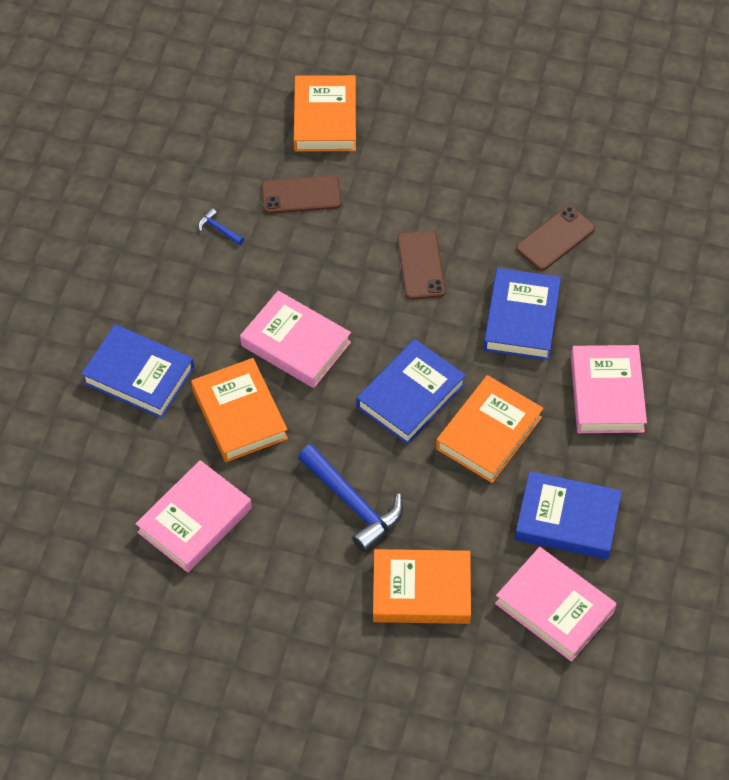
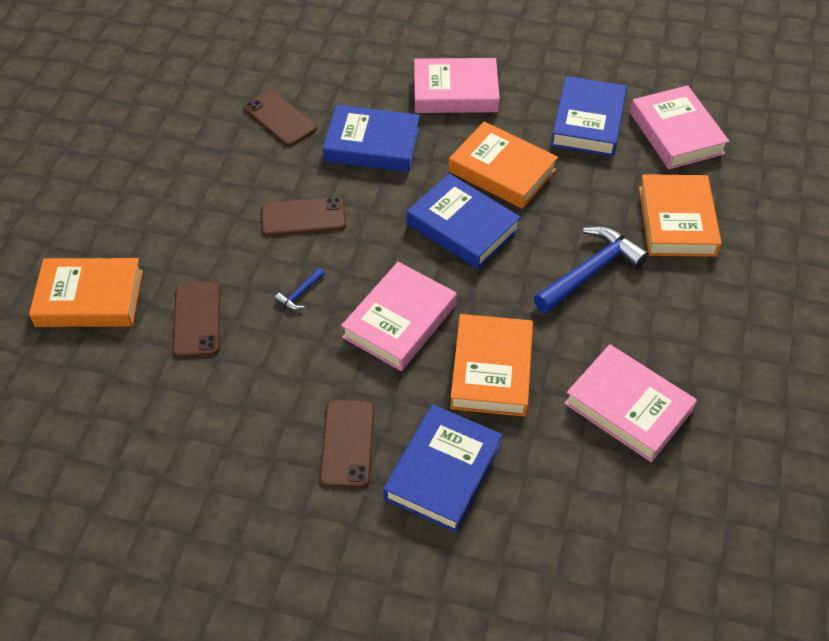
camera: 90 degrees left, 5 degrees down
orange book [191,358,288,462] -> orange book turned 60 degrees counterclockwise [450,314,533,417]
blue hammer [198,208,244,245] -> blue hammer moved to [275,268,325,310]
pink book [495,547,617,662] -> pink book turned 60 degrees counterclockwise [630,85,729,169]
none -> brown phone [320,400,375,488]

